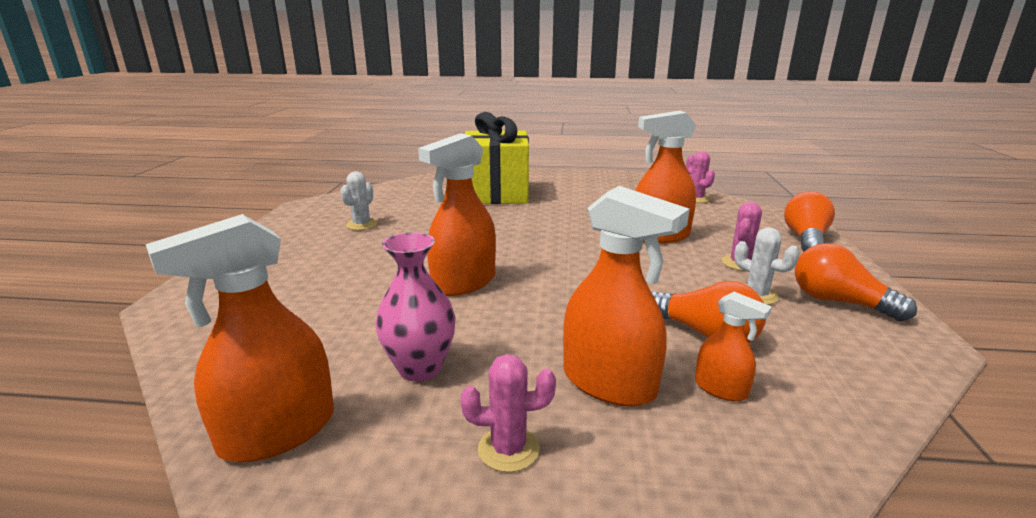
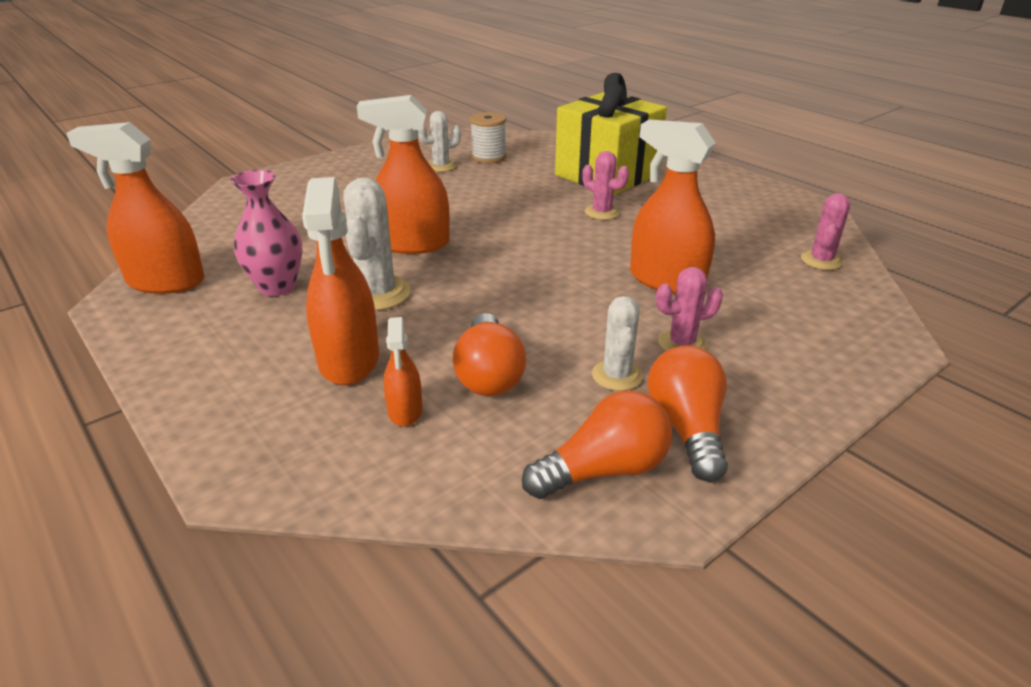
camera: 45 degrees right, 10 degrees up
pink cactus [461,354,556,472] -> pink cactus moved to [582,151,629,220]
orange light bulb [784,191,835,252] -> orange light bulb moved to [522,390,672,499]
none -> white cactus [343,177,411,311]
none -> white spool [470,112,506,163]

